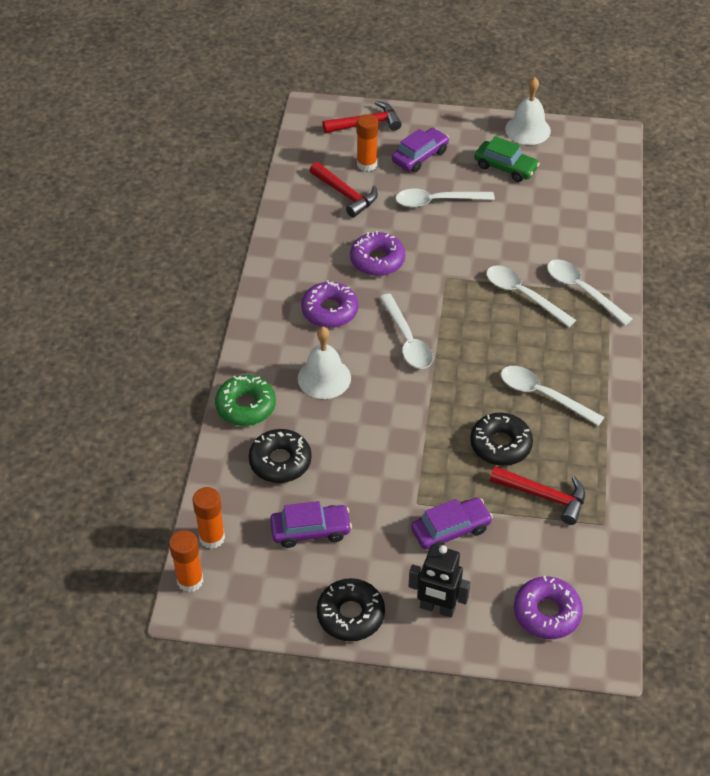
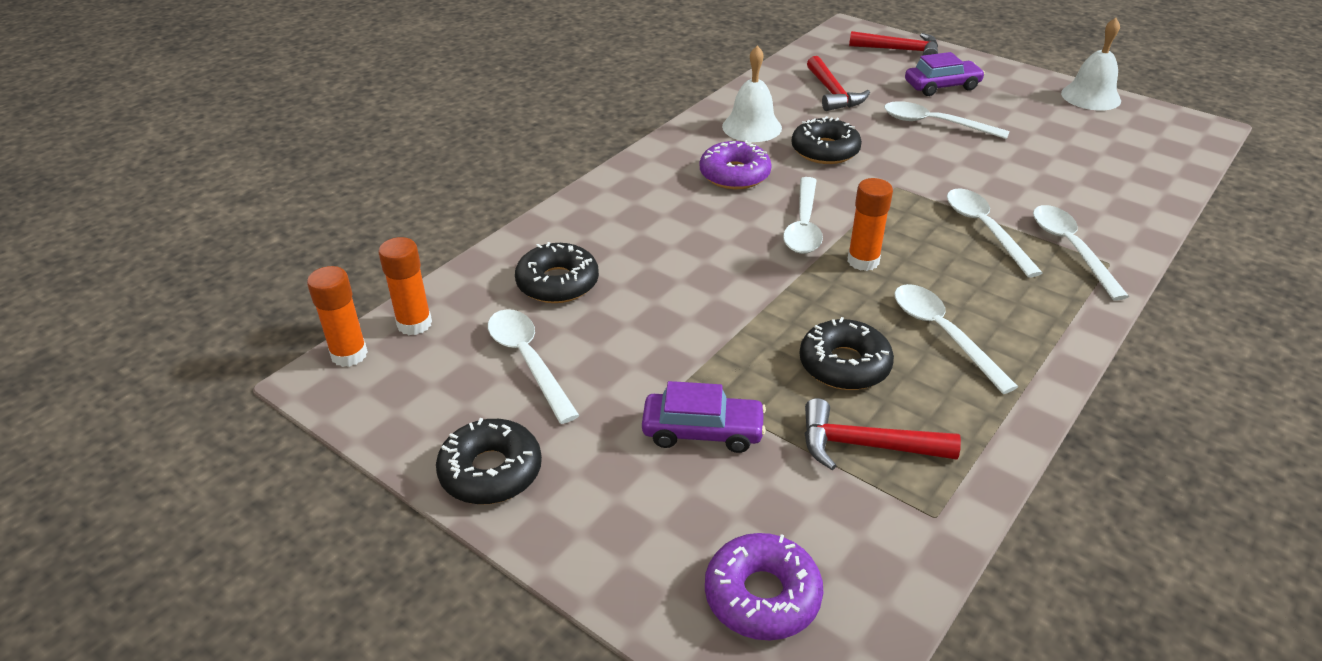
camera: 30 degrees right, 10 degrees down
green donut [215,375,276,426] -> none
purple car [270,501,352,548] -> white spoon [488,309,580,424]
white bell [298,327,351,399] -> white bell moved to [722,45,782,142]
purple donut [350,231,405,276] -> black donut [791,116,862,164]
orange glue stick [357,114,378,171] -> orange glue stick moved to [847,178,893,271]
black robot [408,545,471,617] -> none
green car [474,136,540,182] -> none
red hammer [490,466,585,525] -> red hammer turned 135 degrees clockwise [804,398,961,470]

